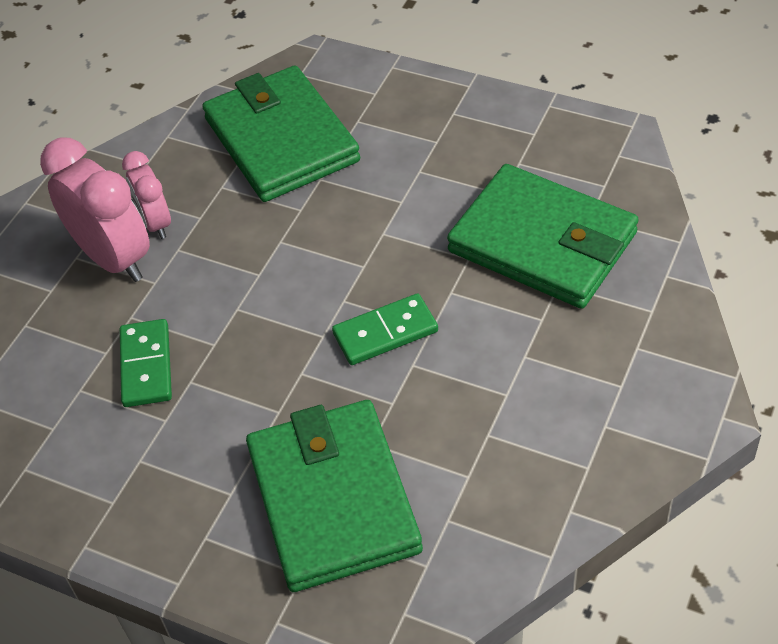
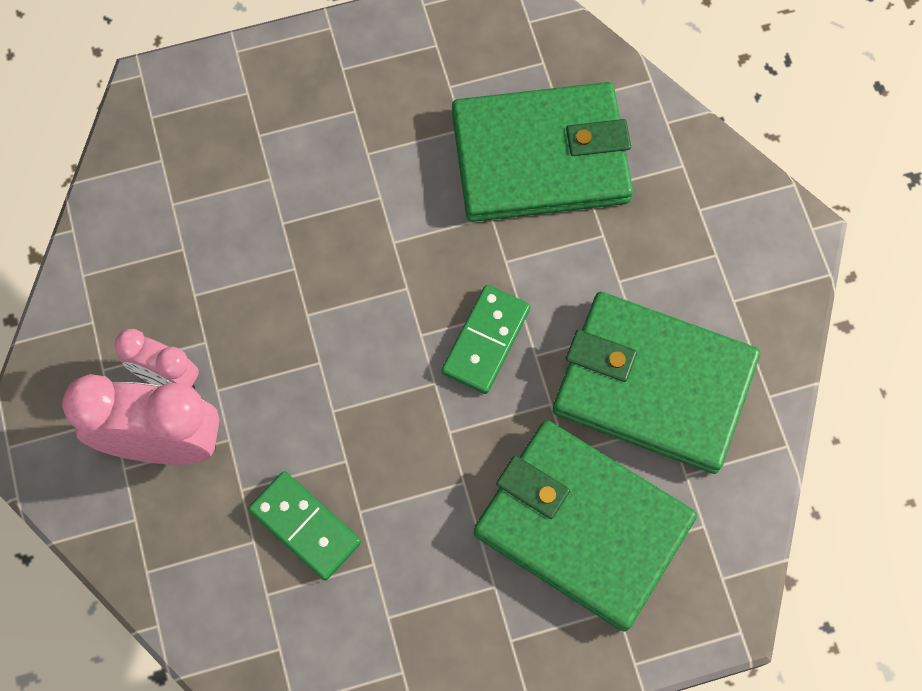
camera: 45 degrees left, 20 degrees up
green wallet [203,66,360,202] -> green wallet moved to [553,292,760,474]

